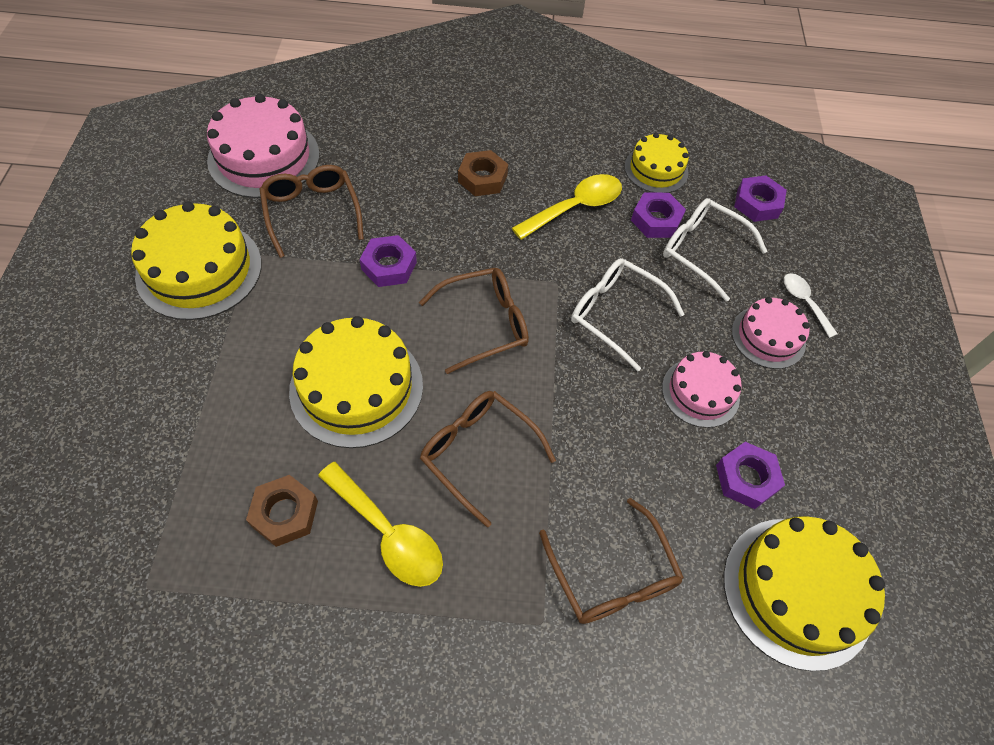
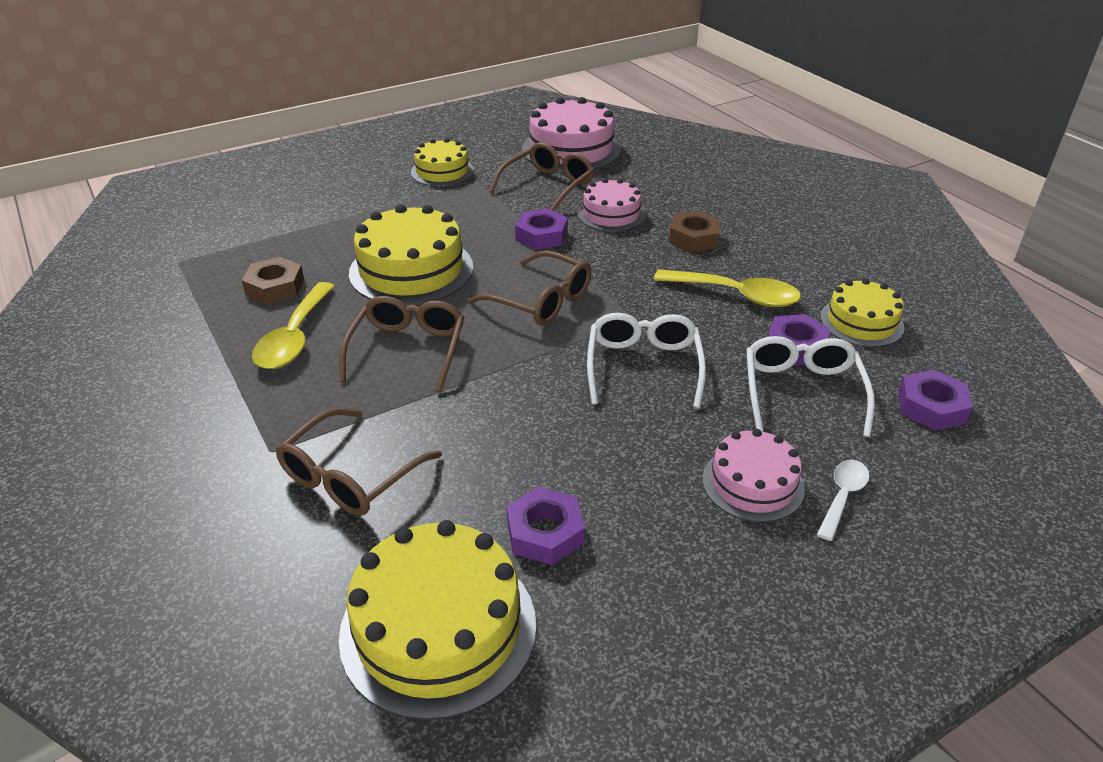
camera: 60 degrees right, 20 degrees down
yellow cake [131,201,262,320] -> yellow cake [411,138,474,186], size x0.60
pink cake [662,351,742,428] -> pink cake moved to [577,178,645,232]

